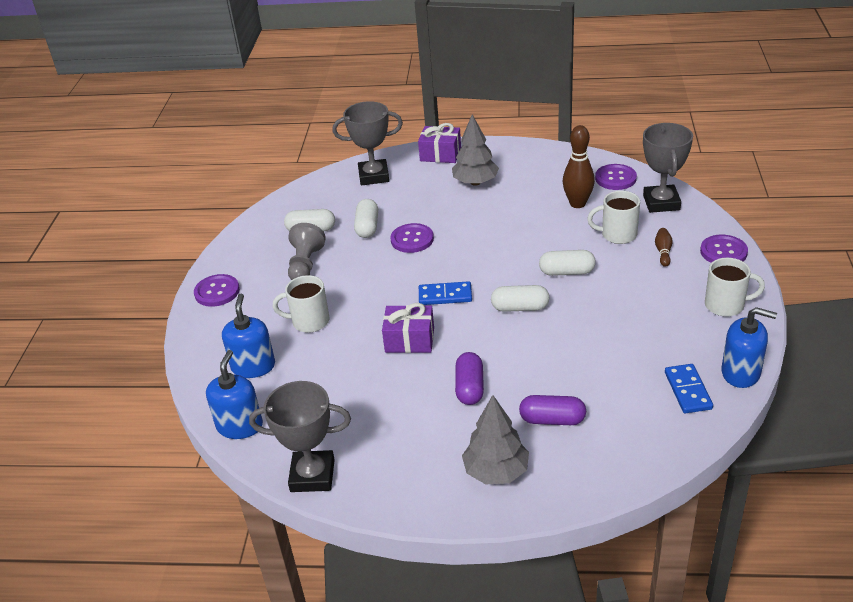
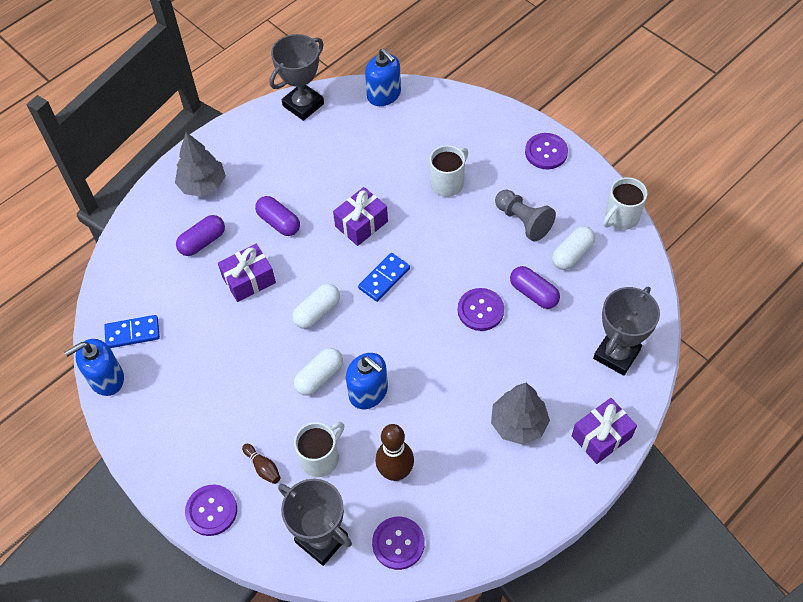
camera: 130 degrees right, 20 degrees up
blue soap dispenser [222,294,275,378] -> blue soap dispenser moved to [346,353,388,409]
white capsule [354,199,378,238] -> purple capsule [510,266,560,309]
blue domino [665,364,713,413] -> blue domino turned 45 degrees counterclockwise [104,315,160,348]
white mug [705,258,765,317] -> white mug moved to [603,177,648,230]
none -> purple gift [218,244,276,302]

